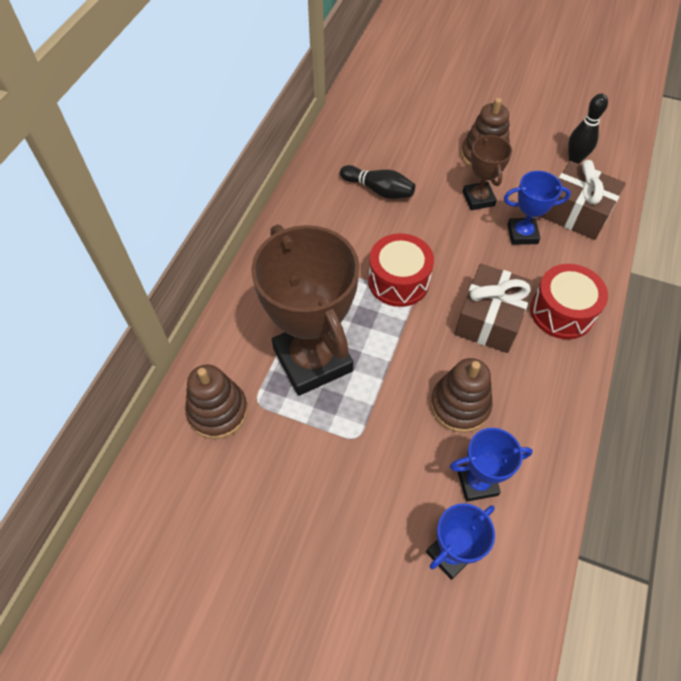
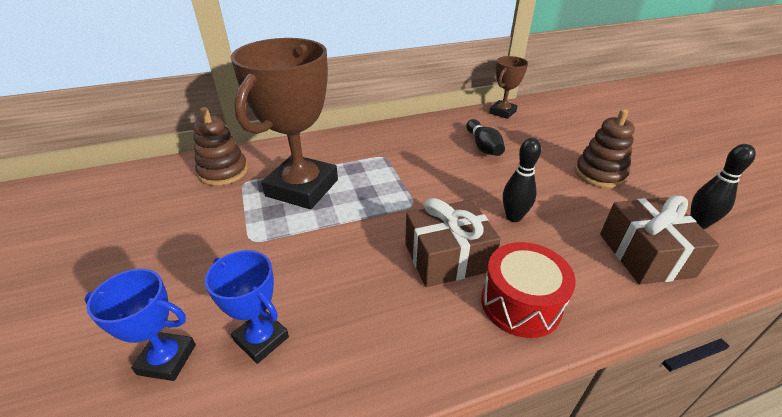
camera: 50 degrees right, 20 degrees down
red drum [368,233,434,307] -> none
brown stacking toy [430,358,493,433] -> none
brown trophy [463,134,512,210] -> brown trophy moved to [489,56,528,119]
blue trophy [504,171,571,245] -> none
none -> black bowling pin [503,138,541,222]

